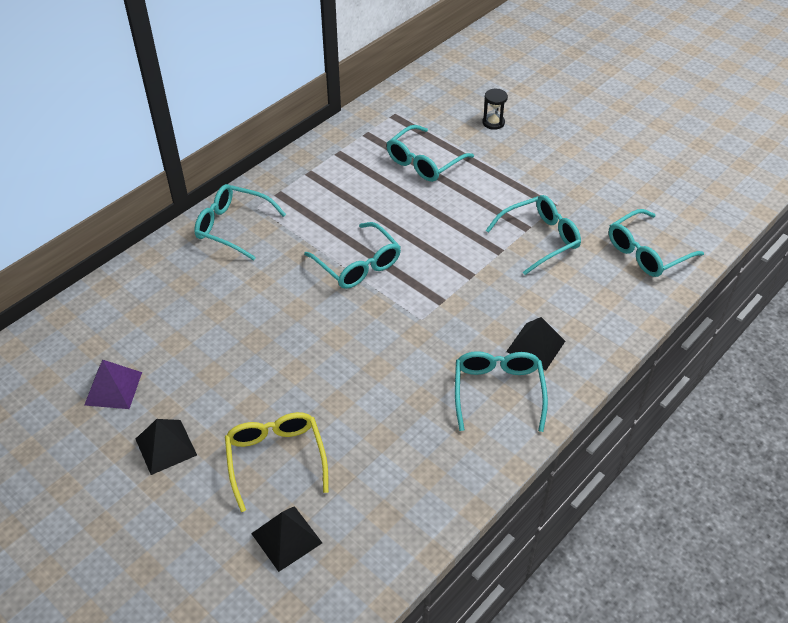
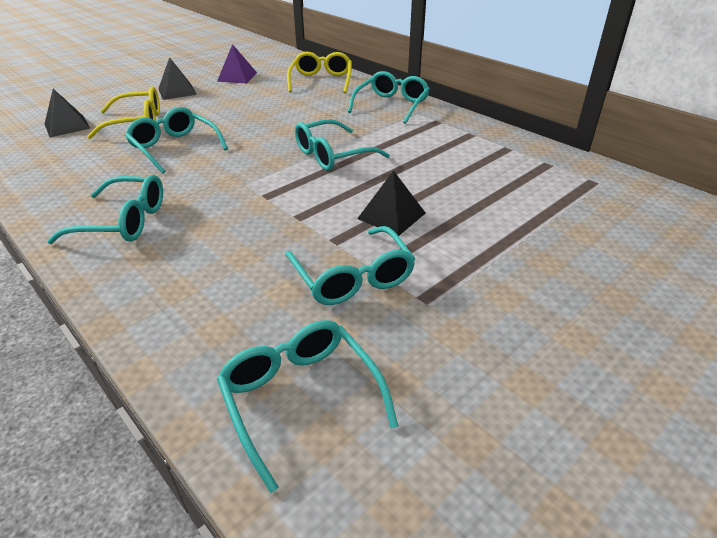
camera: 95 degrees right, 10 degrees down
turquoise glasses [387,125,474,182] -> turquoise glasses moved to [125,107,228,174]
black hourglass [482,89,508,130] -> none
black pyramid [506,317,565,370] -> black pyramid moved to [357,170,425,236]
none -> yellow glasses [287,52,352,93]

